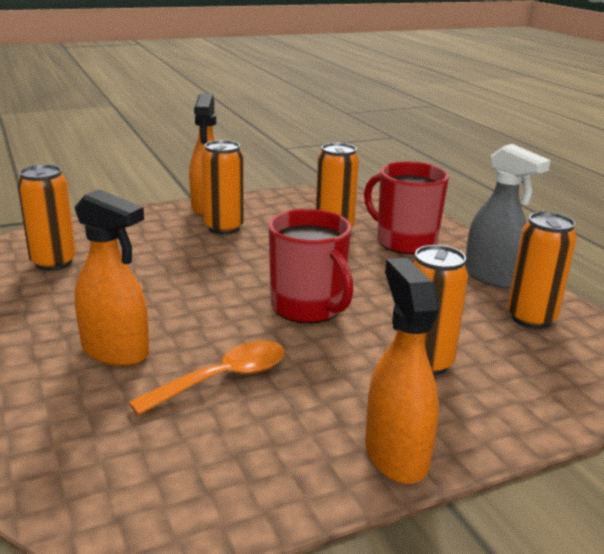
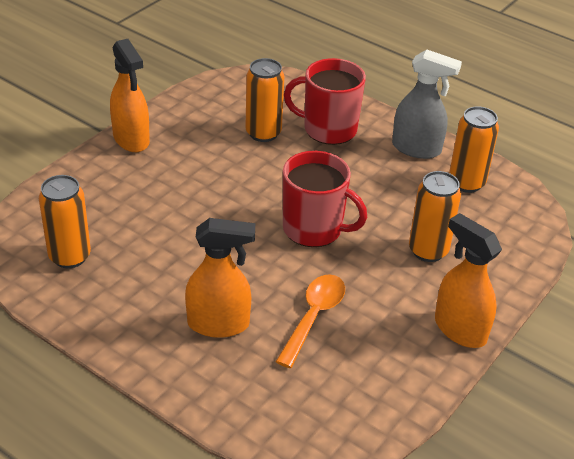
camera: 30 degrees left, 15 degrees up
orange can [202,140,244,234] -> none

